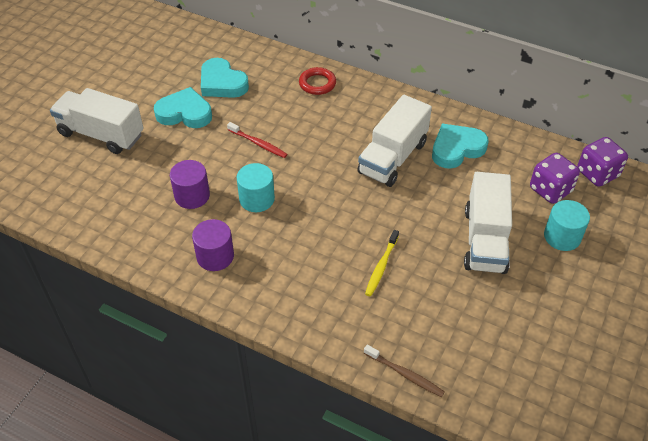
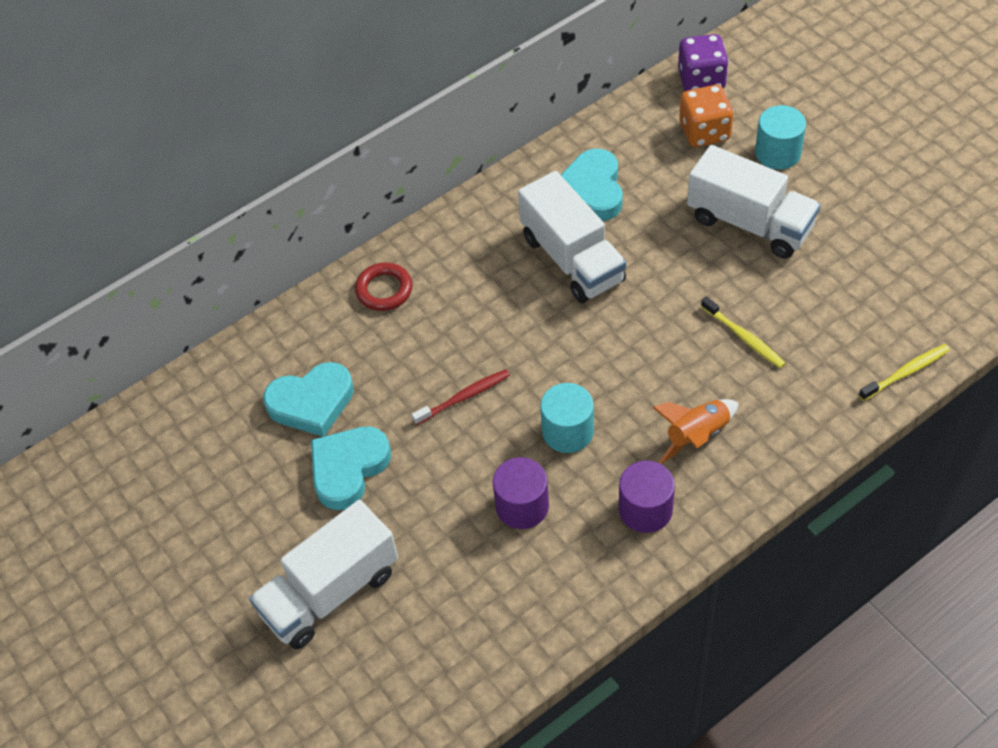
camera: 60 degrees left, 5 degrees up
brown toothbrush [364,345,445,397] -> yellow toothbrush [859,344,950,401]
purple dice [530,153,580,204] -> orange dice [679,85,734,147]
none -> orange rocket [652,399,739,464]

